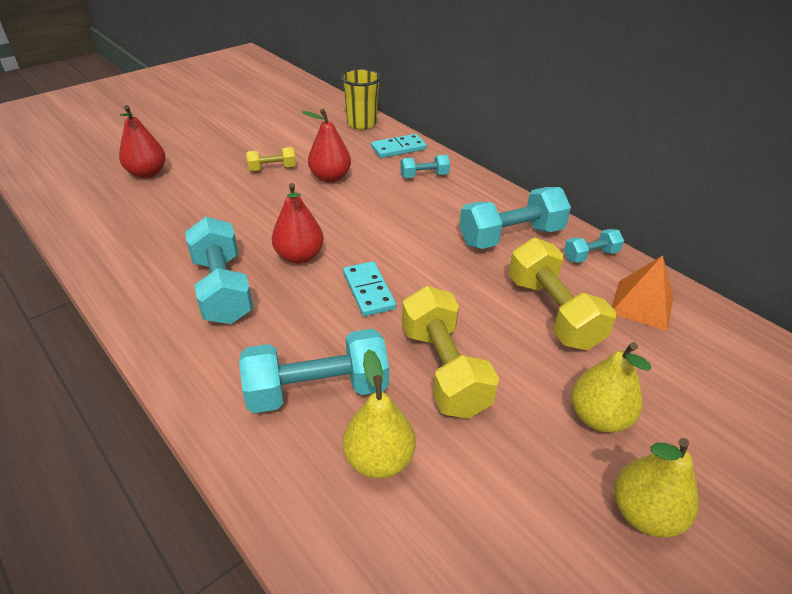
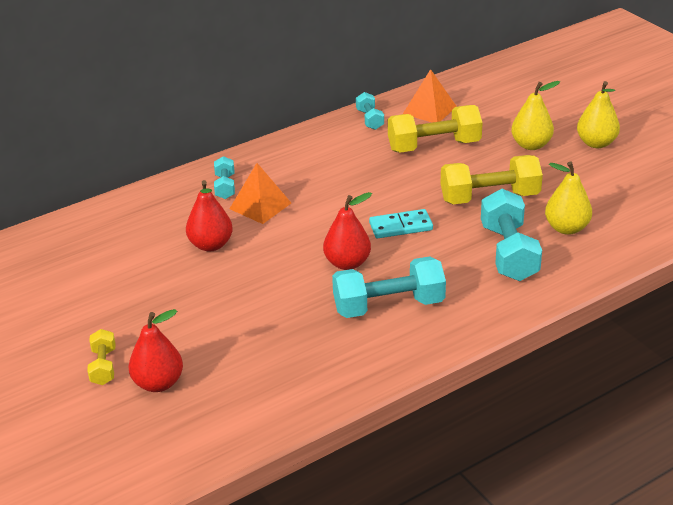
camera: 80 degrees left, 5 degrees down
yellow dumbbell [246,147,296,171] -> yellow dumbbell moved to [87,329,116,385]
yellow cup [341,68,381,130] -> none
turquoise domino [371,134,427,158] -> none
turquoise dumbbell [459,187,571,249] -> none
none -> orange pyramid [230,163,291,224]

